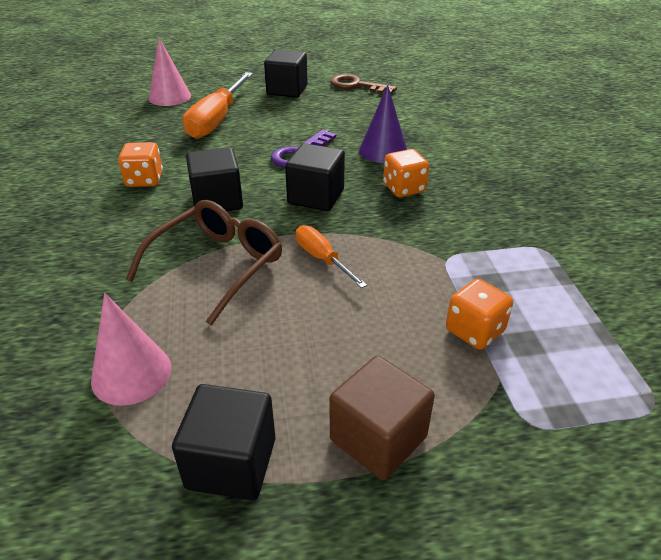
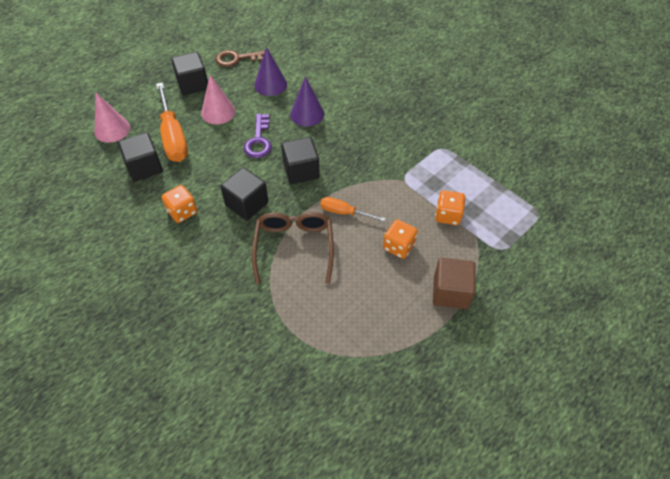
camera: 35 degrees left, 15 degrees up
pink cone [91,293,172,406] -> pink cone moved to [201,75,235,124]
black cube [172,384,275,500] -> black cube moved to [118,132,163,181]
orange dice [383,149,429,197] -> orange dice moved to [383,219,418,259]
none -> purple cone [254,47,287,96]

